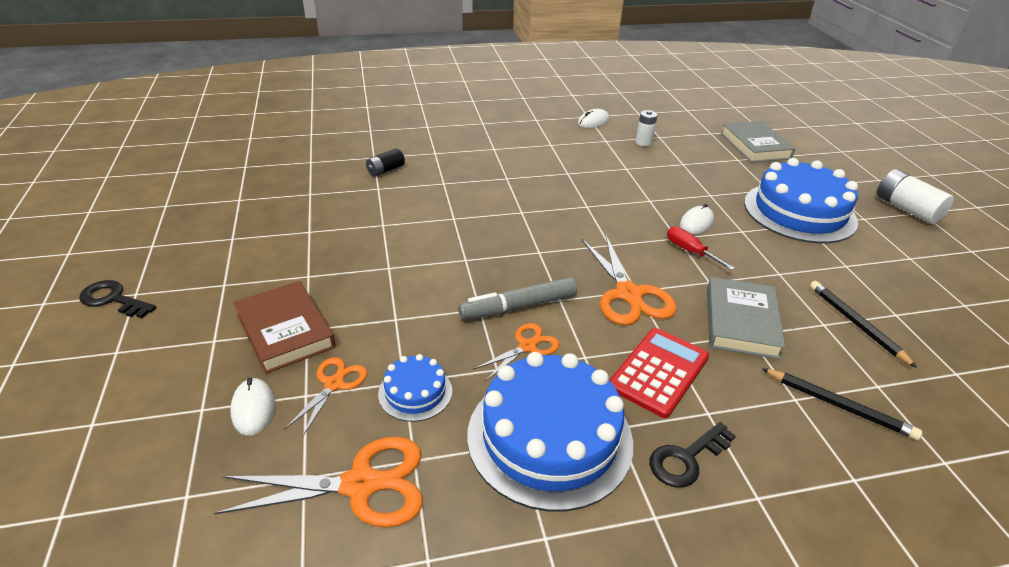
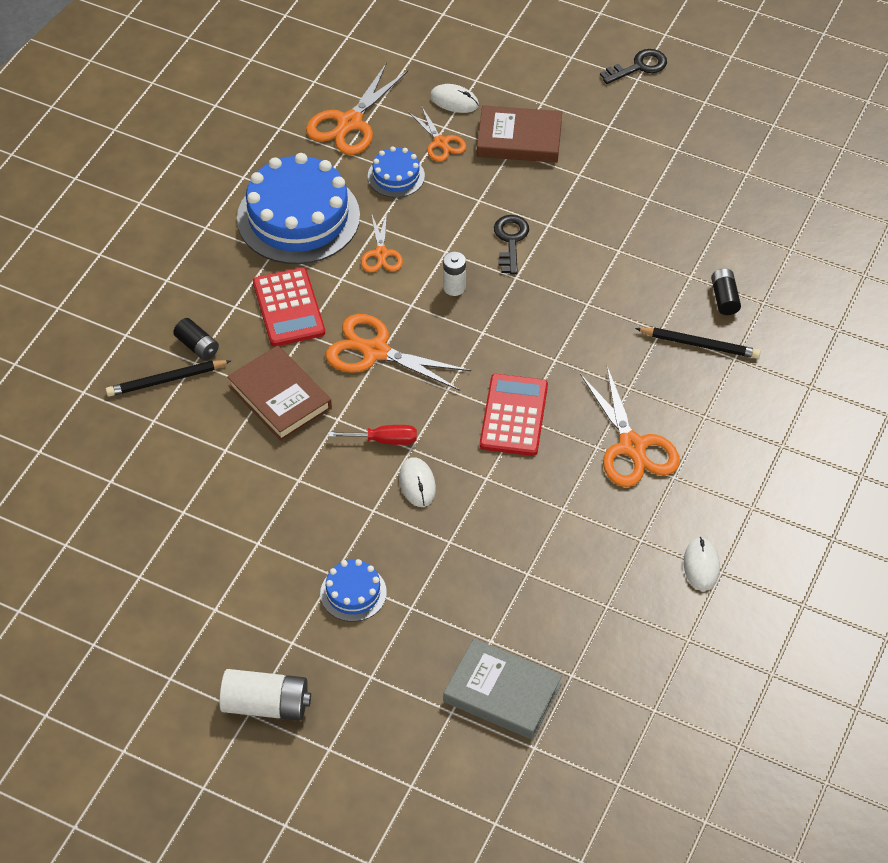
camera: 130 degrees right, 15 degrees up
grey marker [458,277,577,320] -> none
white battery [635,110,657,146] -> white battery moved to [443,251,466,296]
black key [650,422,736,488] -> black key moved to [494,215,529,274]
grey book [707,277,785,359] -> brown book [227,345,332,441]
blue cake [744,158,858,243] -> blue cake [320,559,387,622], size x0.47
black pencil [810,281,917,368] -> black pencil moved to [635,327,761,359]
none -> black battery [173,318,219,361]
none -> red calculator [480,374,548,456]
none -> orange scissors [580,366,680,487]

